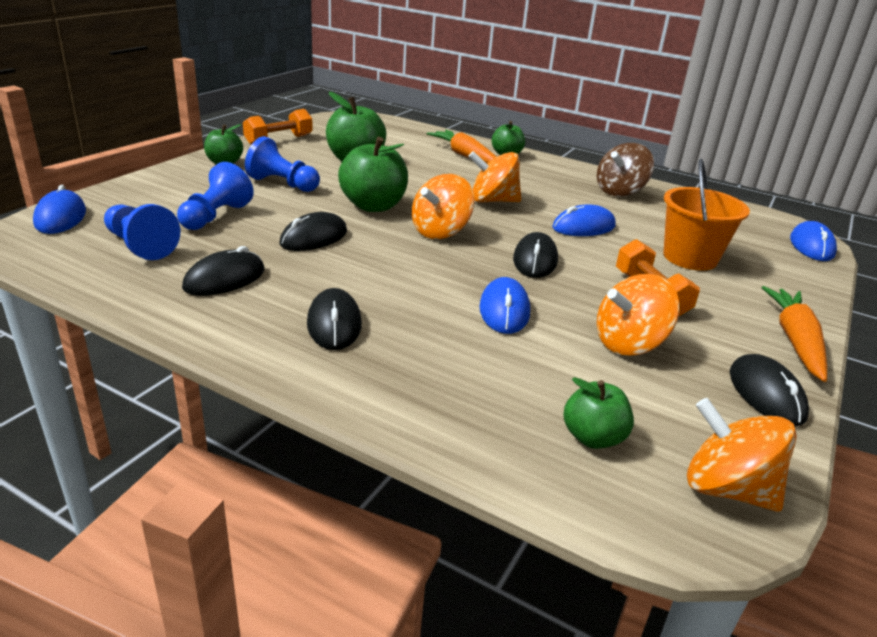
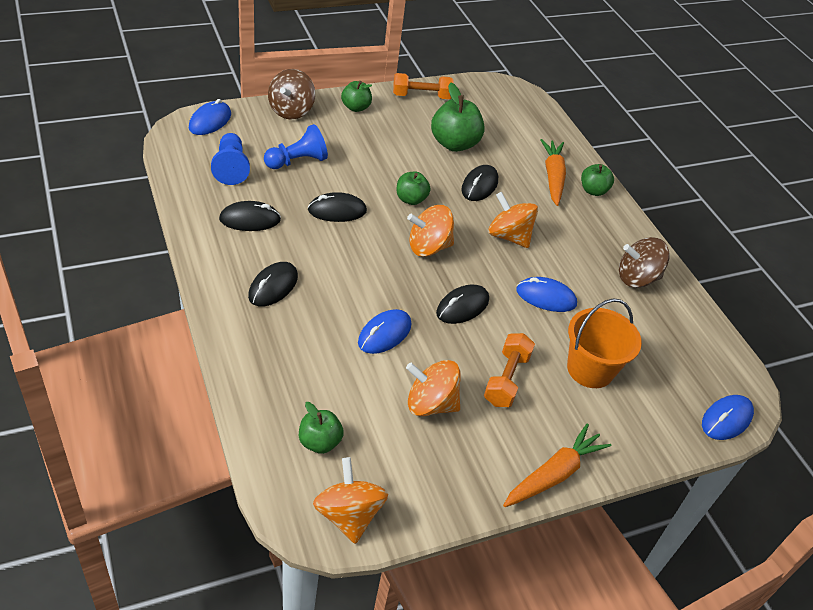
camera: 35 degrees right, 15 degrees up
blue pawn [245,136,320,192] -> none
green apple [338,137,408,212] -> green apple [396,172,430,205], size x0.60
black mouse [730,354,809,427] -> black mouse moved to [461,165,498,201]
none -> brown spinning top [268,69,315,119]

